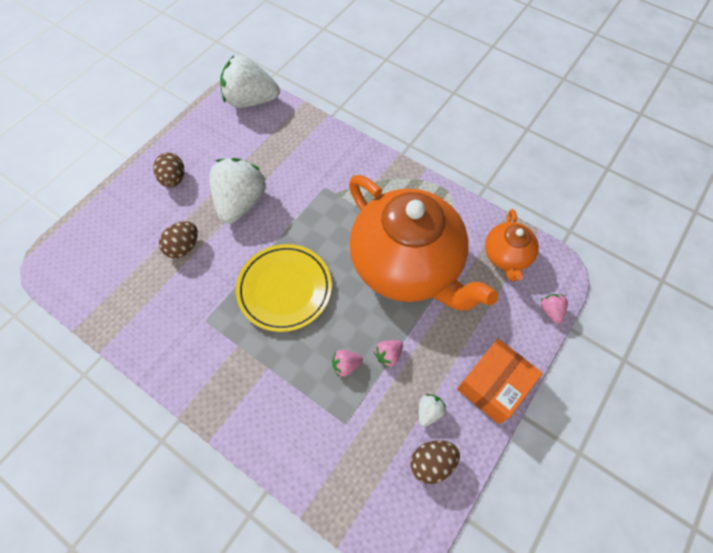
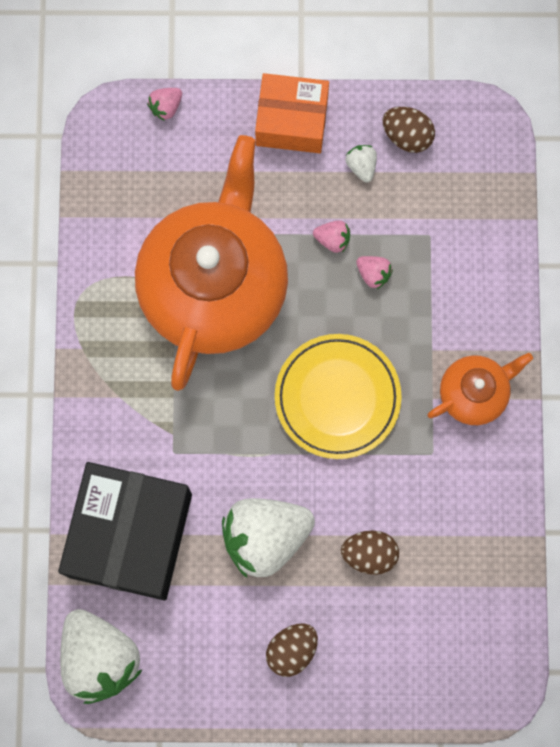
camera: 125 degrees left, 15 degrees up
white strawberry [419,394,446,427] -> white strawberry turned 75 degrees clockwise [346,145,377,183]
orange teapot [485,209,539,282] -> orange teapot moved to [427,353,533,425]
none -> black box [58,462,192,600]

